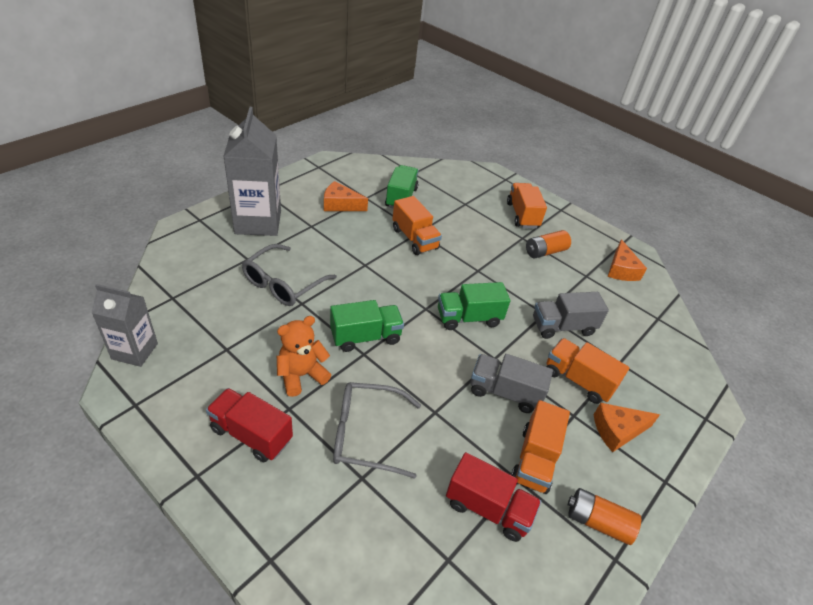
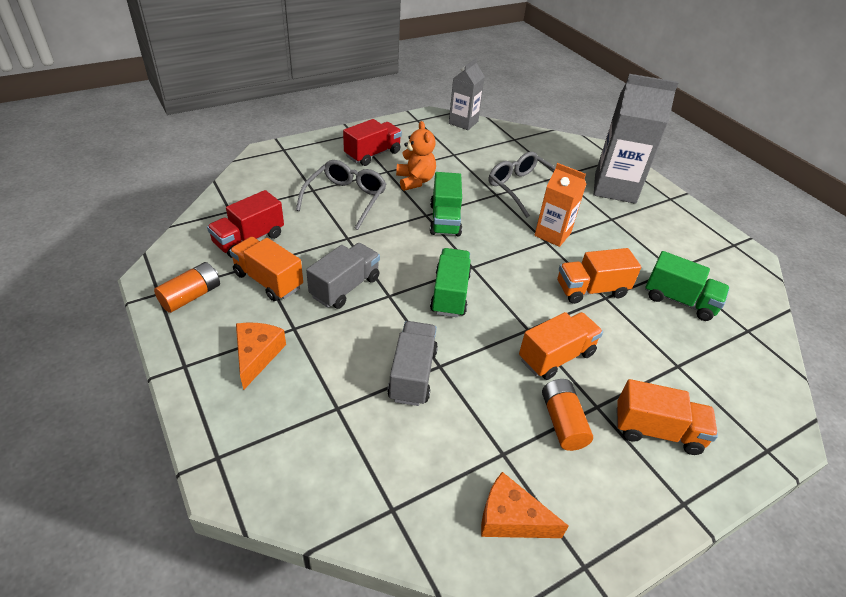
camera: 110 degrees right, 0 degrees up
orange cheese [324,181,368,211] -> none
orange truck [547,338,629,404] -> orange truck moved to [519,312,603,380]
none -> orange carton [534,163,586,247]

